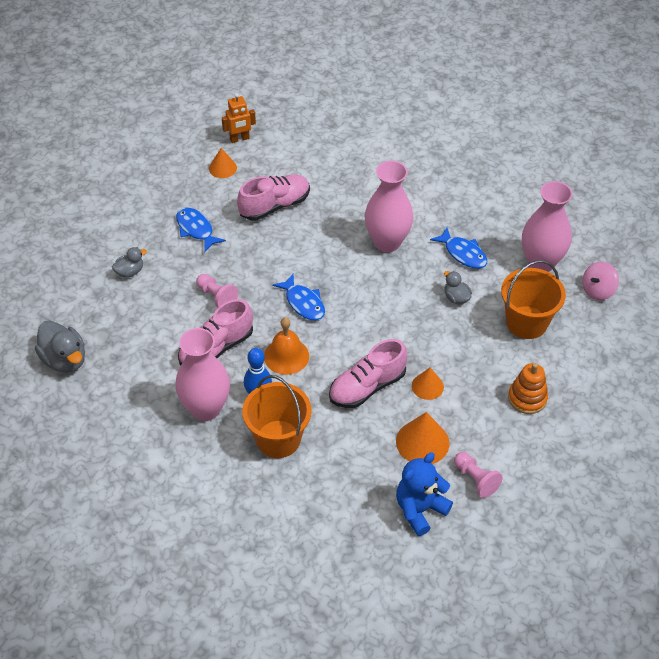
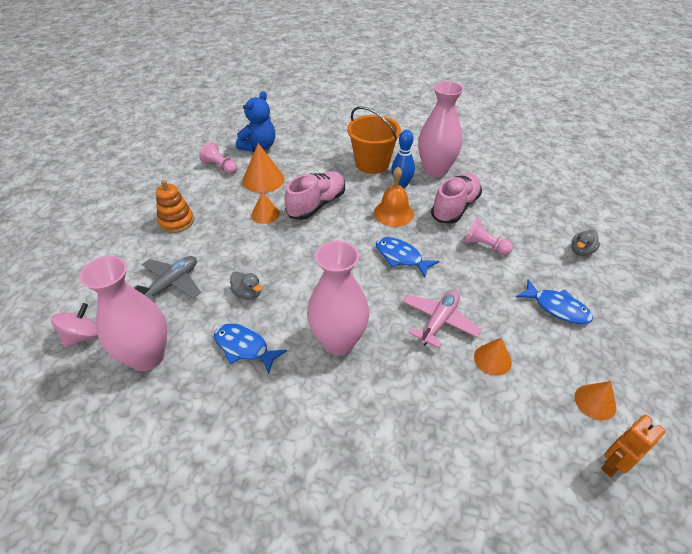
camera: 165 degrees right, 5 degrees down
grey duck [35,320,85,373] -> none
pink shoe [237,174,310,221] -> orange cone [474,338,512,376]
orange bucket [501,260,566,339] -> grey plane [134,256,201,304]
none -> pink plane [402,290,482,348]

